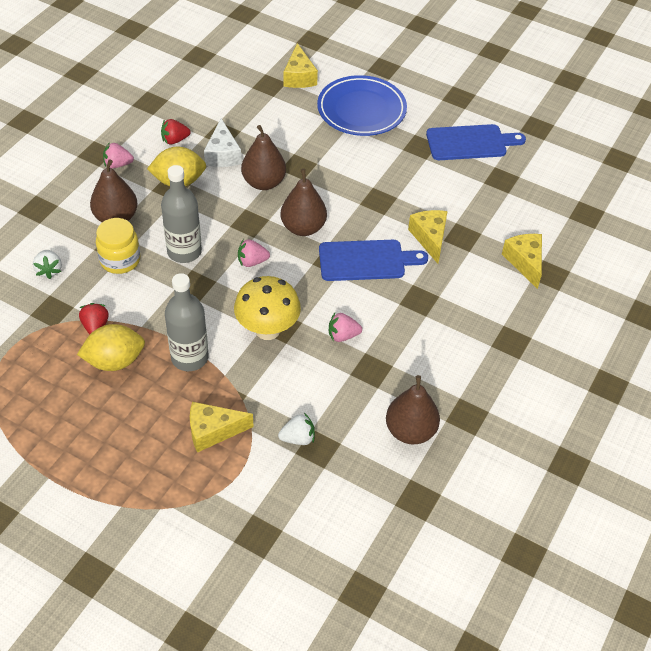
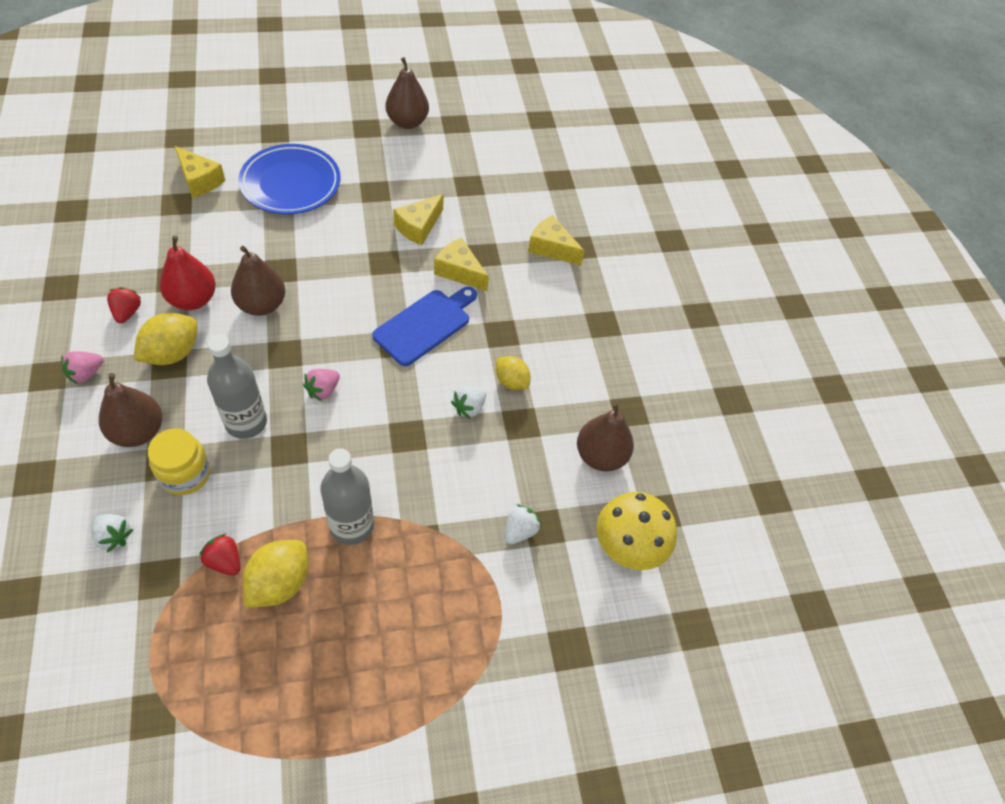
camera: 45 degrees left, 5 degrees up
red strawberry [161,119,191,145] -> red strawberry turned 150 degrees clockwise [107,287,142,323]
yellow cheese [190,402,253,453] -> yellow cheese moved to [393,194,444,245]
white cheese [204,118,242,167] -> red pear [160,236,216,310]
yellow mushroom [234,276,301,340] -> yellow mushroom moved to [597,492,677,570]
brown pear [281,169,327,236] -> brown pear moved to [386,57,429,129]
pink strawberry [329,313,362,342] -> white strawberry [451,387,486,419]
blue cutting board [426,124,526,160] -> none
none -> yellow lemon [496,356,530,390]

